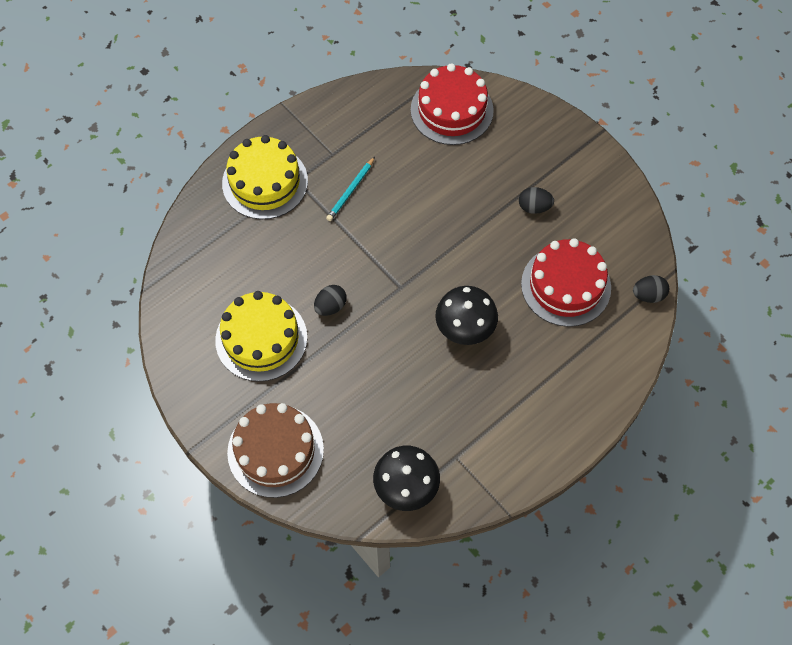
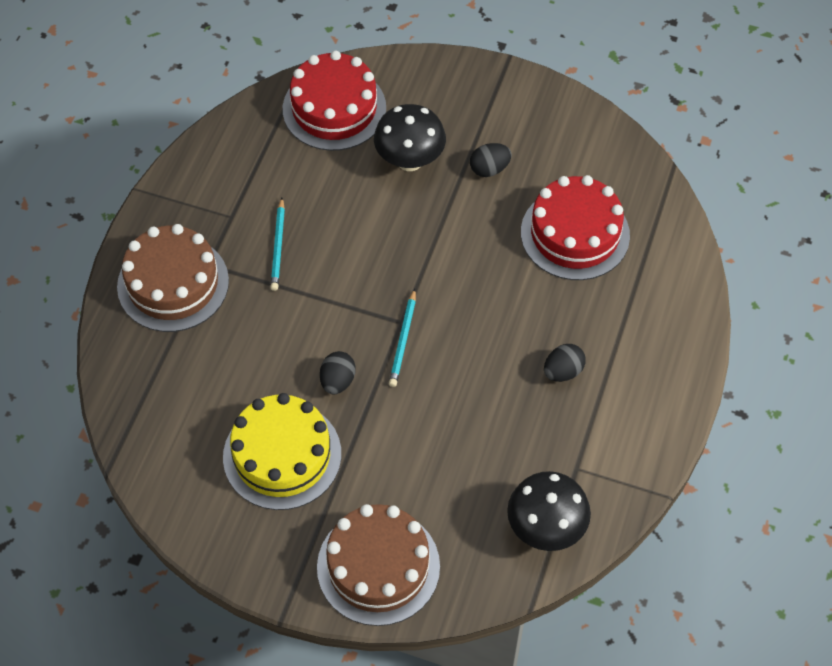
camera: 30 degrees left, 5 degrees down
yellow cake [222,135,308,219] -> brown cake [117,224,229,332]
black mushroom [435,286,498,345] -> black mushroom moved to [374,104,446,171]
black egg [633,275,669,303] -> black egg moved to [544,344,586,382]
none -> turquoise pencil [389,289,416,387]

